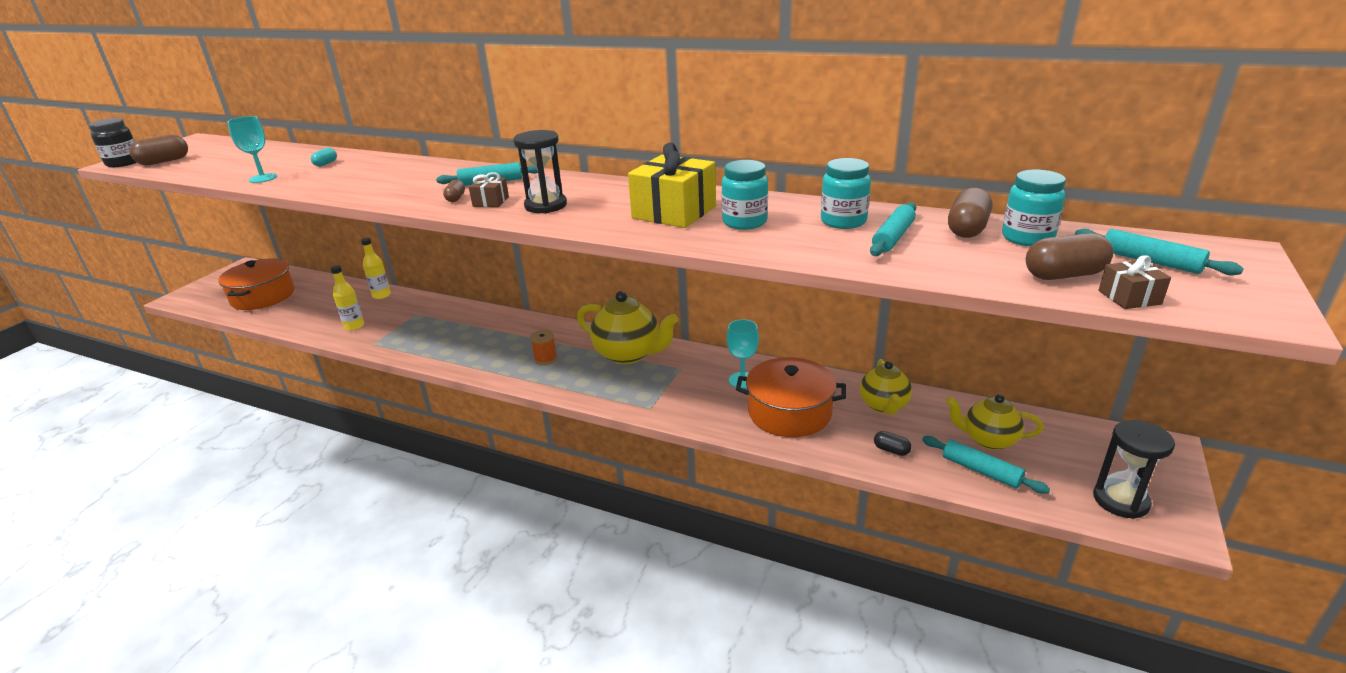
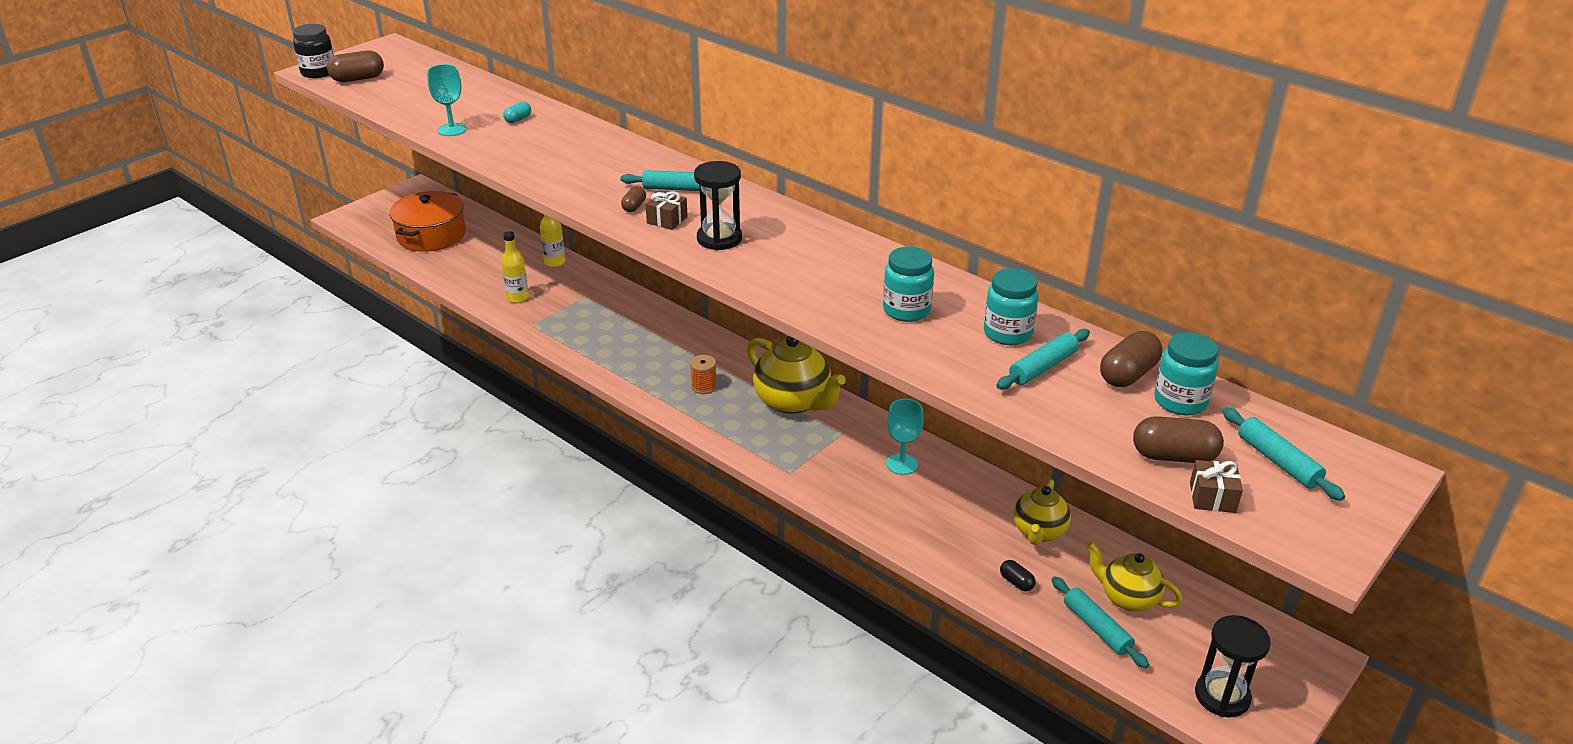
camera: 15 degrees right, 5 degrees up
yellow gift [628,143,716,228] -> none
orange pot [736,357,846,437] -> none

